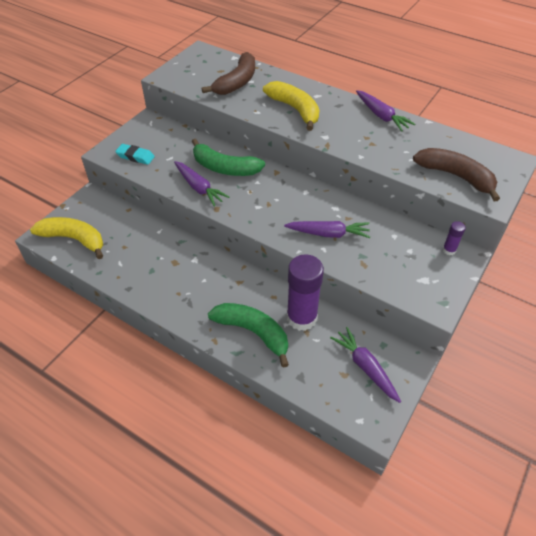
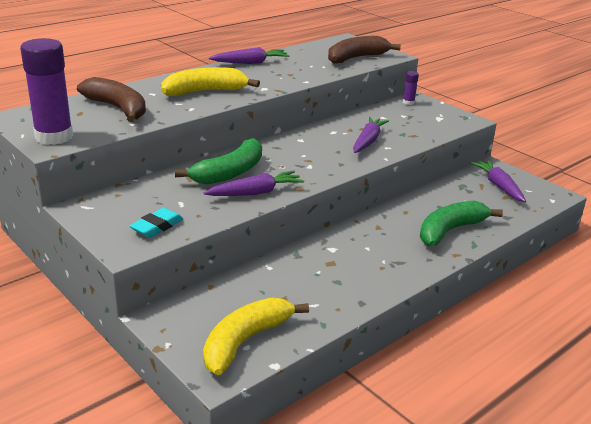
camera: 75 degrees left, 20 degrees down
purple glue stick [287,254,324,331] -> purple glue stick moved to [20,38,73,145]
purple carrot [330,327,401,403] -> purple carrot turned 90 degrees clockwise [471,160,526,202]

